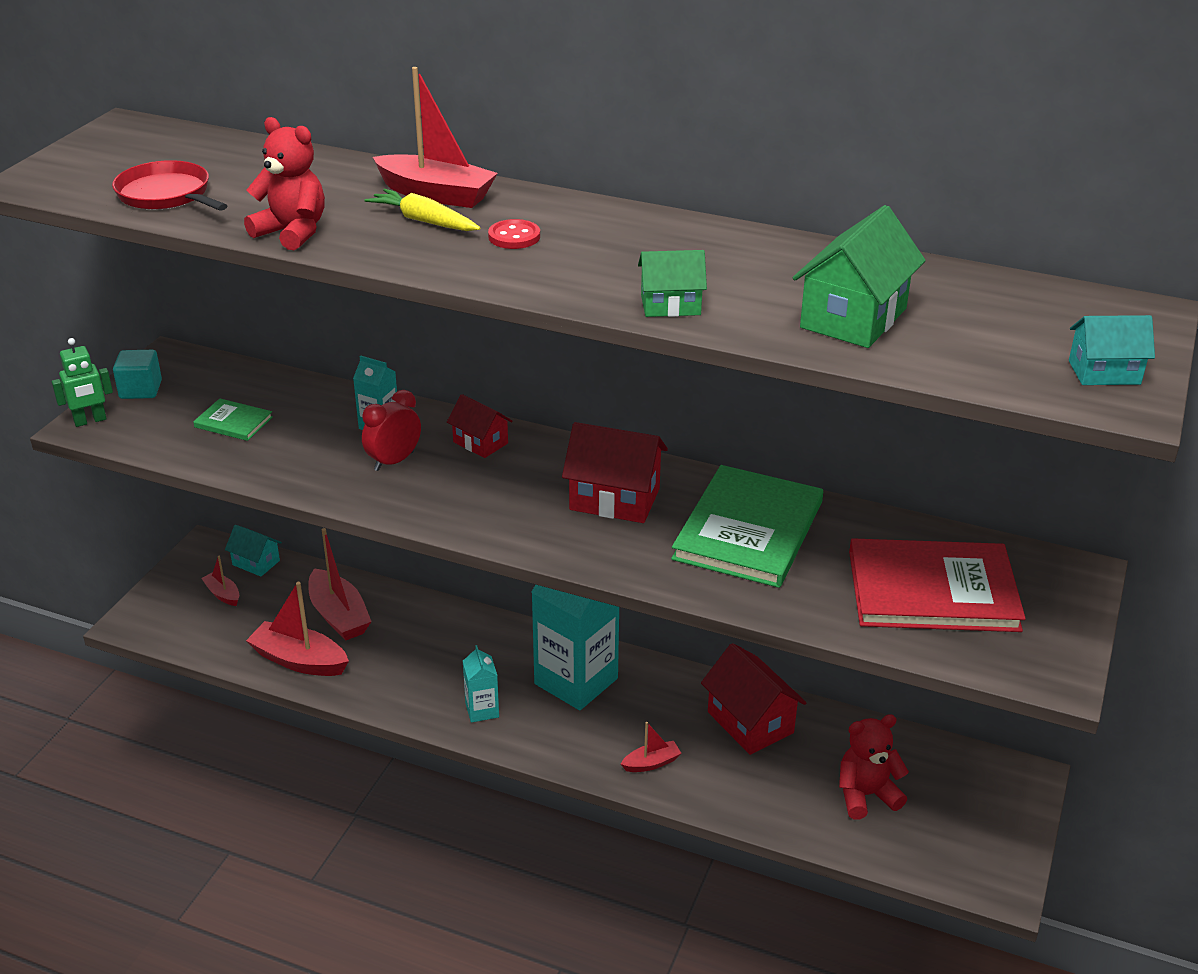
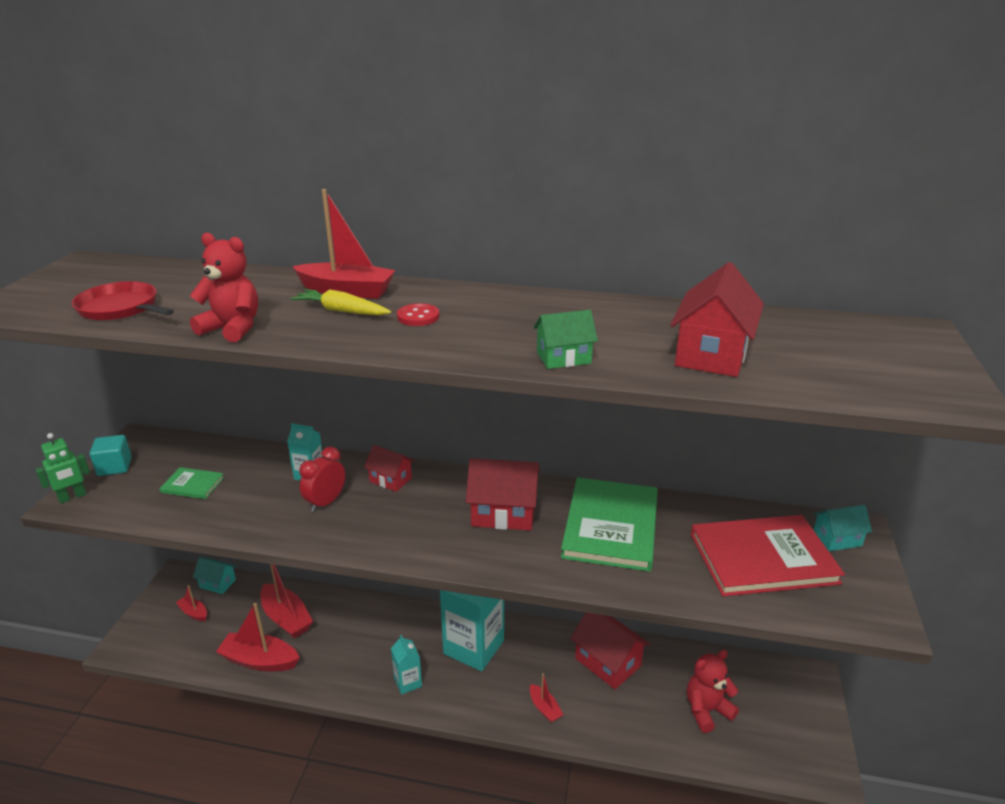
camera: 10 degrees left, 5 degrees down
red boat [621,722,681,772] -> red boat turned 90 degrees clockwise [530,673,564,723]
green house [793,205,926,348] -> red house [670,262,764,377]
turquoise house [1069,315,1155,385] -> turquoise house moved to [813,505,872,551]

